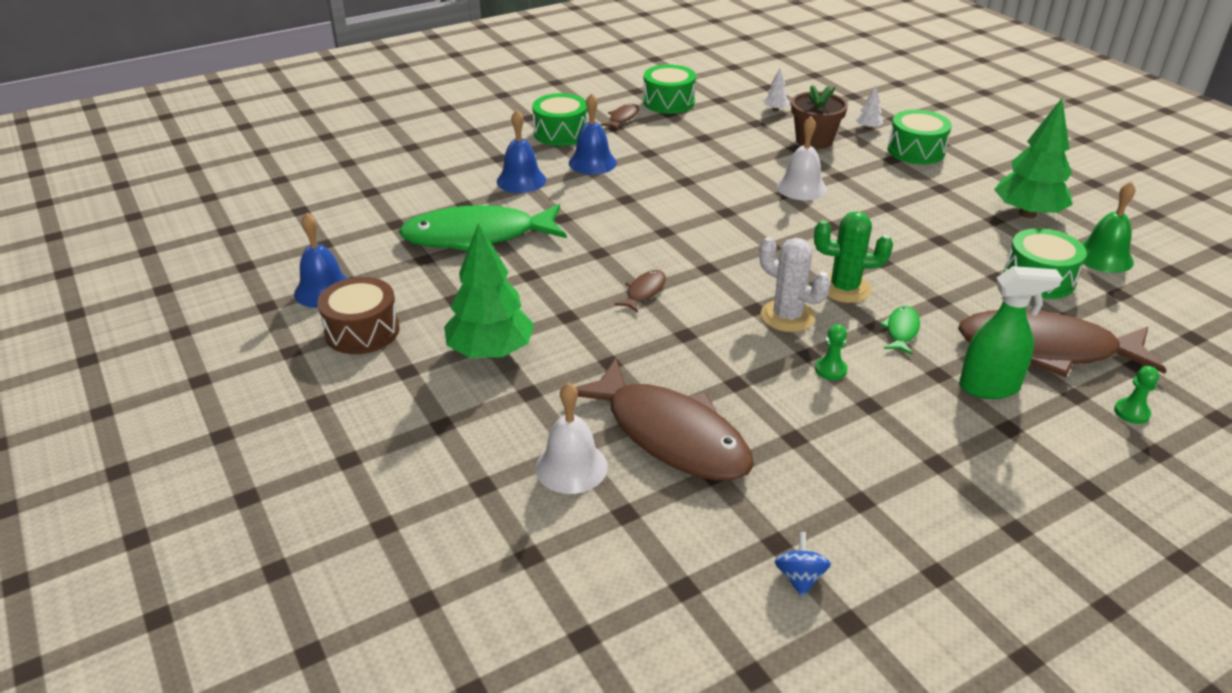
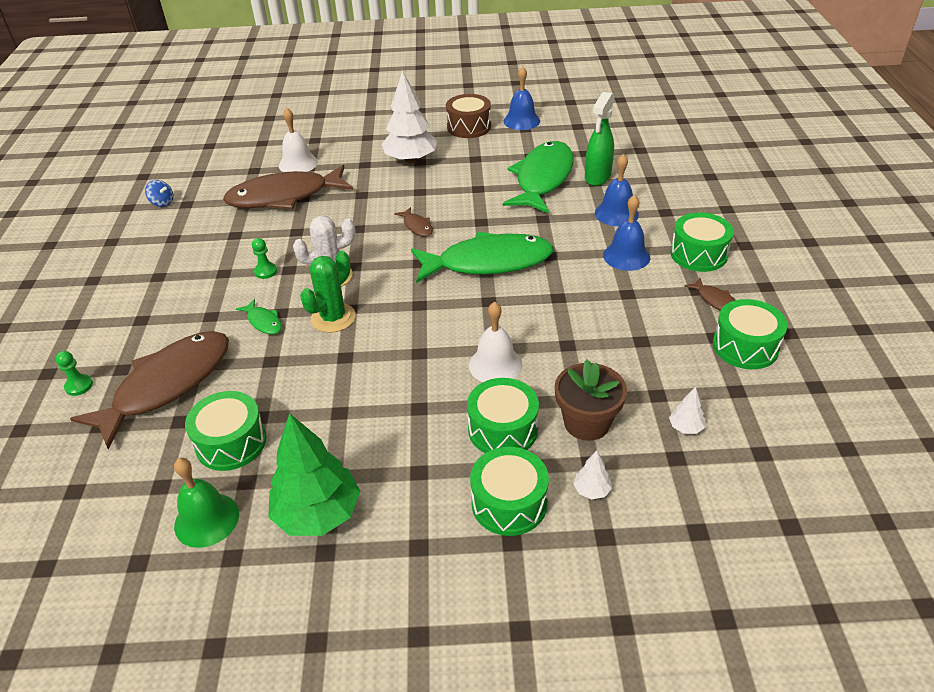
camera: 120 degrees right, 5 degrees up
green tree [444,223,535,358] -> white tree [382,70,437,164]
green spray bottle [959,266,1062,399] -> green spray bottle moved to [585,92,614,186]
none -> green fish [411,232,554,283]
none -> green drum [467,378,539,453]

